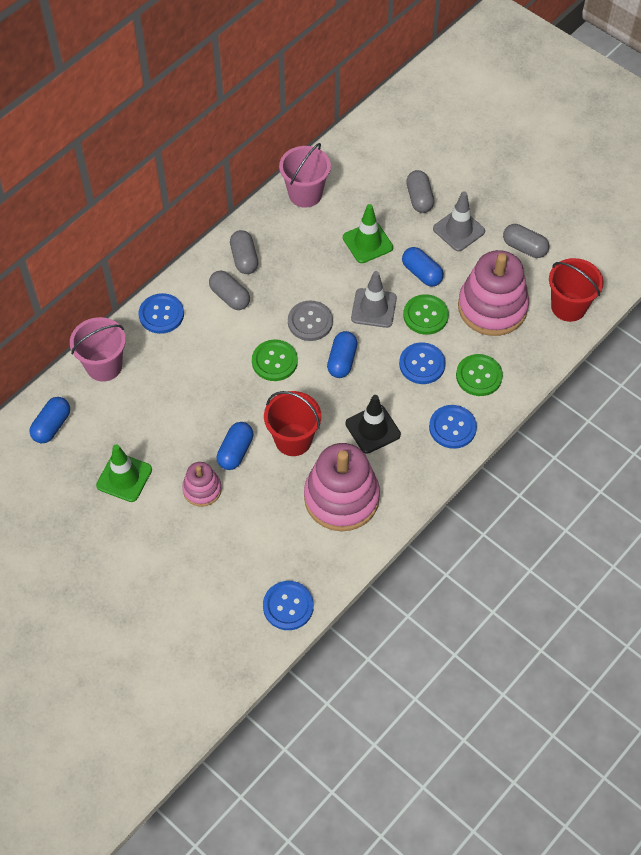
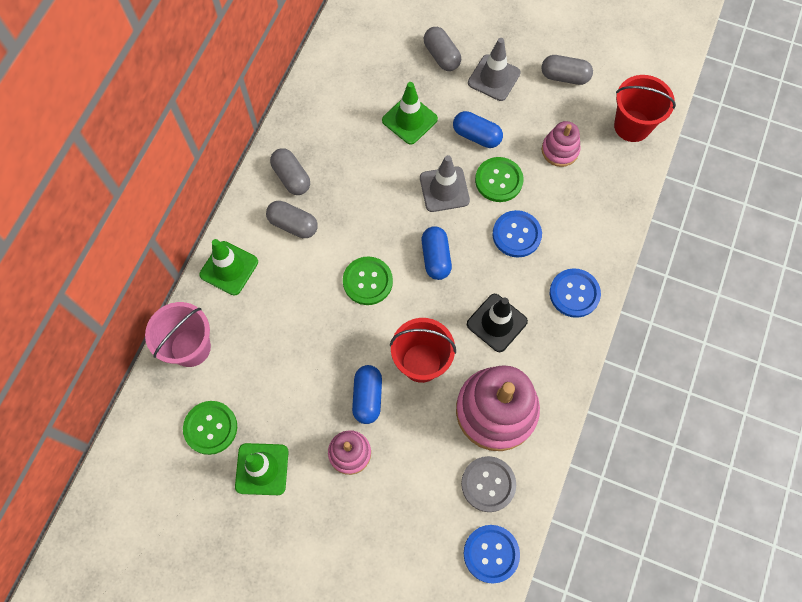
camera: 20 degrees left, 10 degrees up
blue capsule [29,397,70,443] -> none
blue button [139,293,184,334] -> green traffic cone [199,239,258,295]
pink bucket [279,143,331,208] -> none
grey button [288,301,333,341] -> grey button moved to [461,456,516,512]
green button [456,354,503,396] -> green button moved to [183,401,237,455]
pink stacking toy [458,250,529,336] -> pink stacking toy [542,121,581,167], size x0.52

